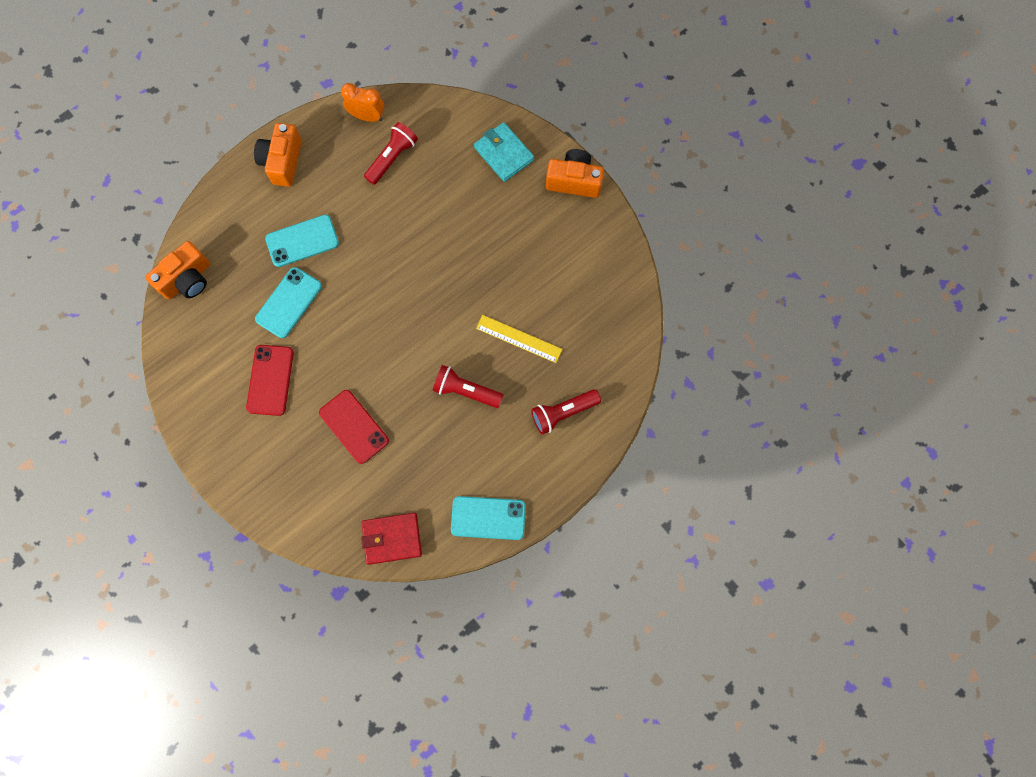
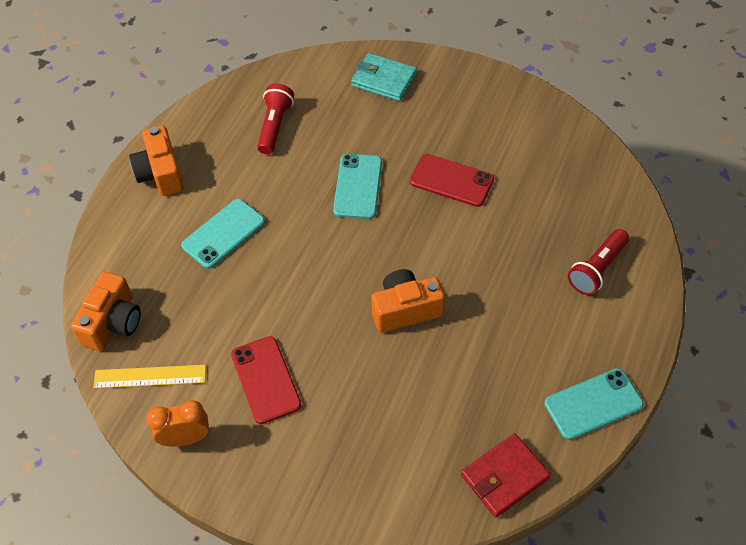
camera: 25 degrees left, 20 degrees down
turquoise phone [255,267,322,338] -> turquoise phone moved to [333,154,382,219]
red phone [319,390,389,464] -> red phone moved to [410,154,494,207]
orange clock [341,83,384,122] -> orange clock moved to [147,400,209,447]
red flashlight [433,365,503,408] -> none
yellow ruler [476,315,562,363] -> yellow ruler moved to [93,365,206,389]
orange camera [546,149,604,198] -> orange camera moved to [371,269,445,333]

